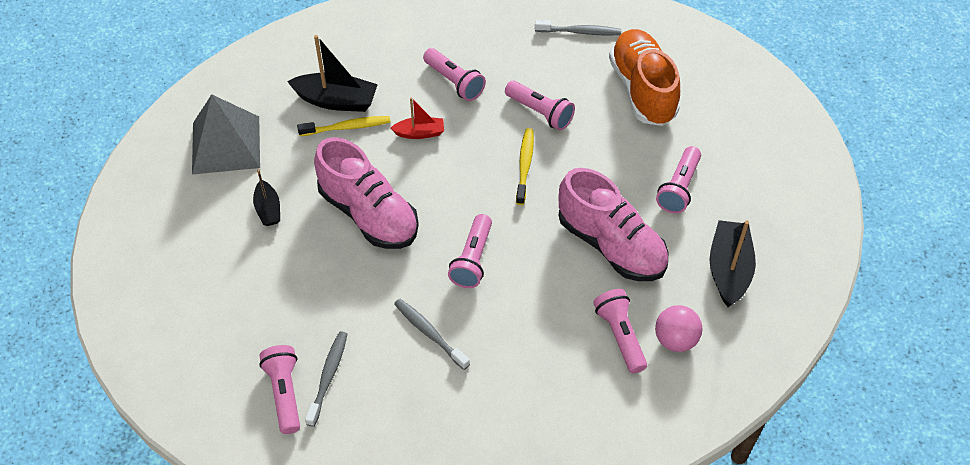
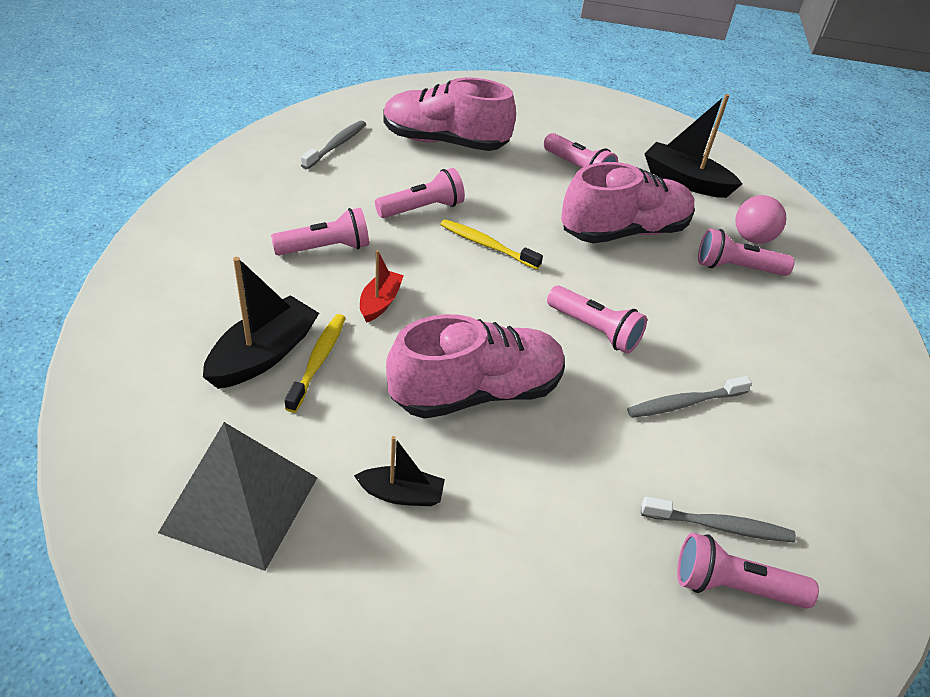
camera: 70 degrees left, 10 degrees down
grey toothbrush [305,331,348,427] -> grey toothbrush turned 150 degrees clockwise [641,497,796,542]
orange shoe [609,29,680,126] -> pink shoe [383,77,516,151]

